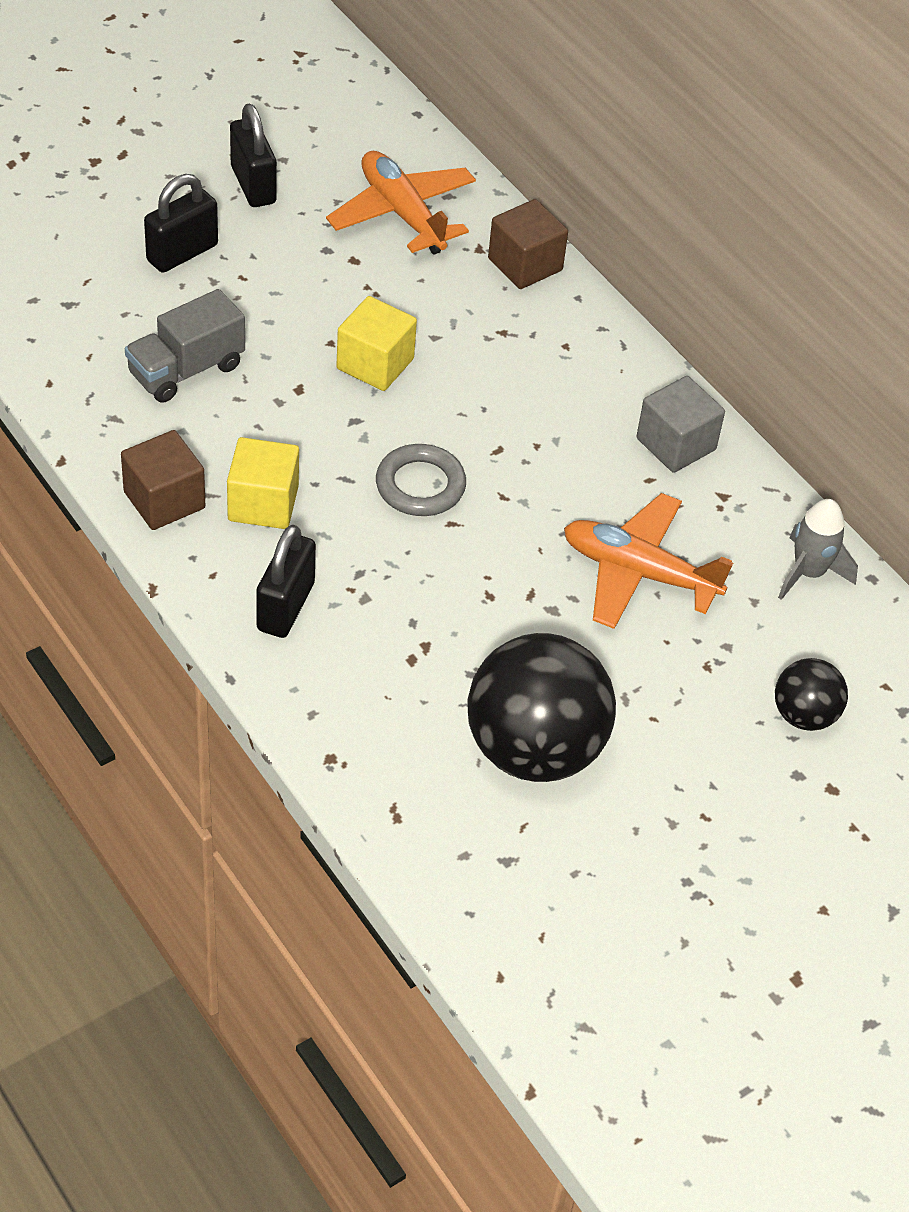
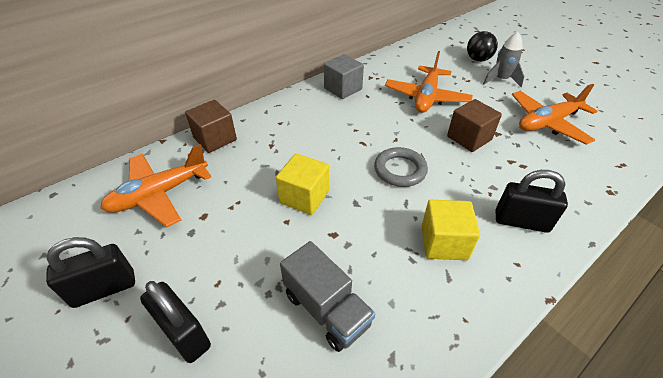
camera: 90 degrees left, 5 degrees down
brown cube [121,430,205,530] -> brown cube moved to [447,99,502,152]
black ball [467,633,616,782] -> orange plane [512,84,597,145]
grey rocket [778,499,858,600] -> grey rocket moved to [483,32,524,87]

